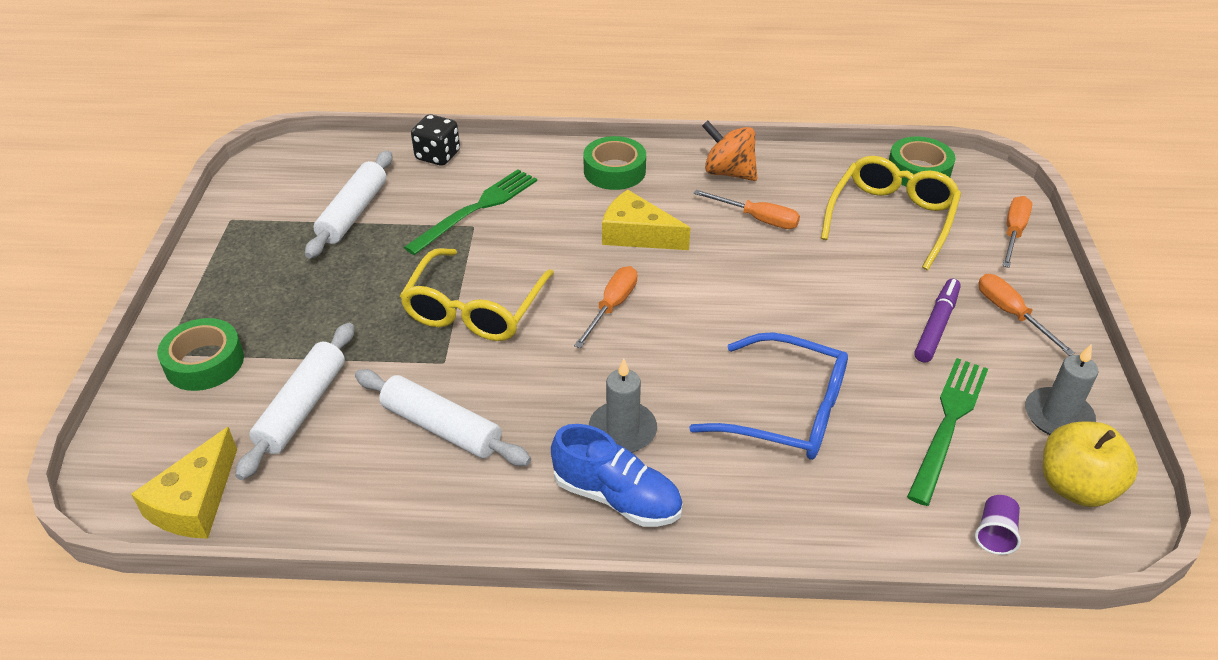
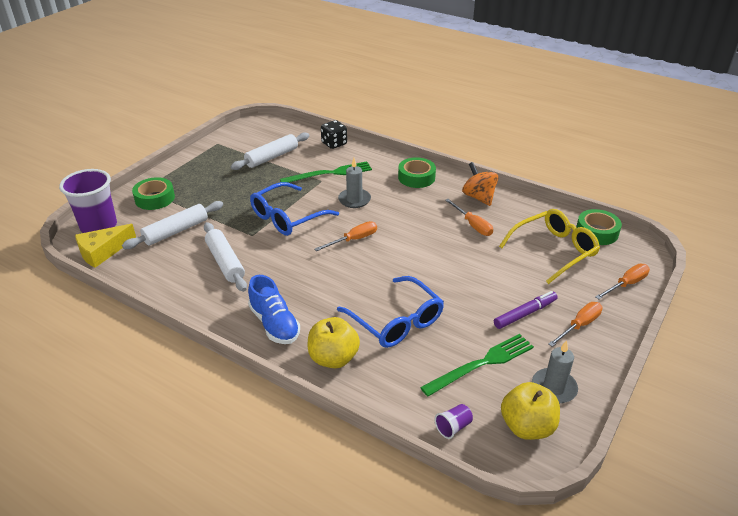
camera: 30 degrees right, 5 degrees down
yellow glasses [400,248,554,341] -> blue glasses [250,182,339,236]
grey candle [589,359,657,453] -> grey candle moved to [338,158,371,208]
yellow cheese [602,190,690,250] -> none
orange screwdriver [978,274,1075,356] -> orange screwdriver turned 45 degrees clockwise [549,302,603,347]
none -> purple cup [59,169,117,233]
none -> yellow apple [308,317,360,368]

